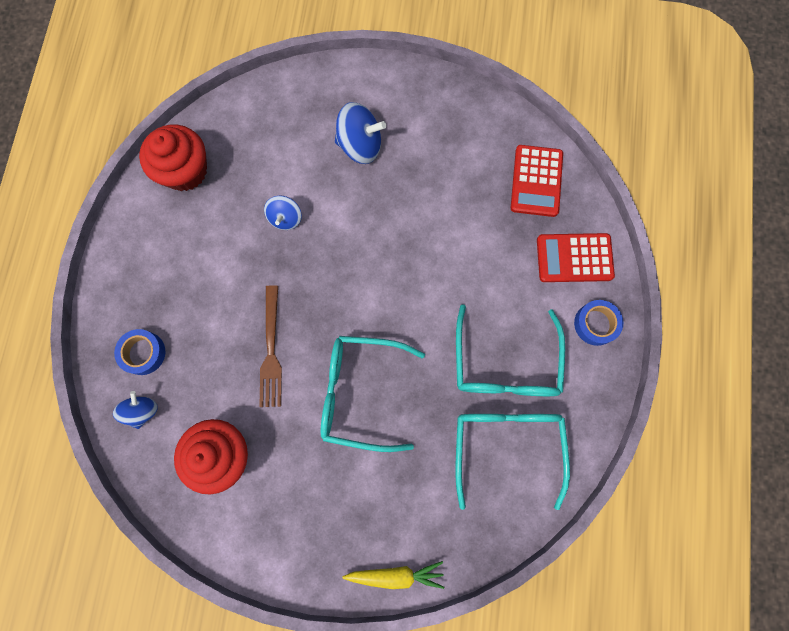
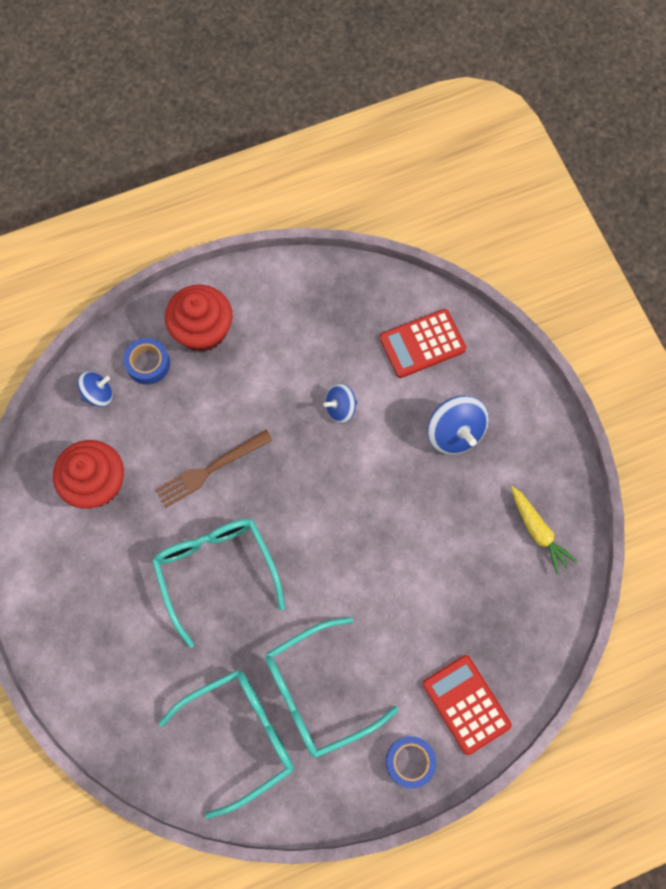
camera: 60 degrees right, 5 degrees down
red cupcake [139,124,207,191] -> red cupcake moved to [165,285,232,352]
yellow carrot [342,561,444,589] -> yellow carrot moved to [511,486,578,575]
red calculator [511,145,563,217] -> red calculator moved to [380,309,466,378]

